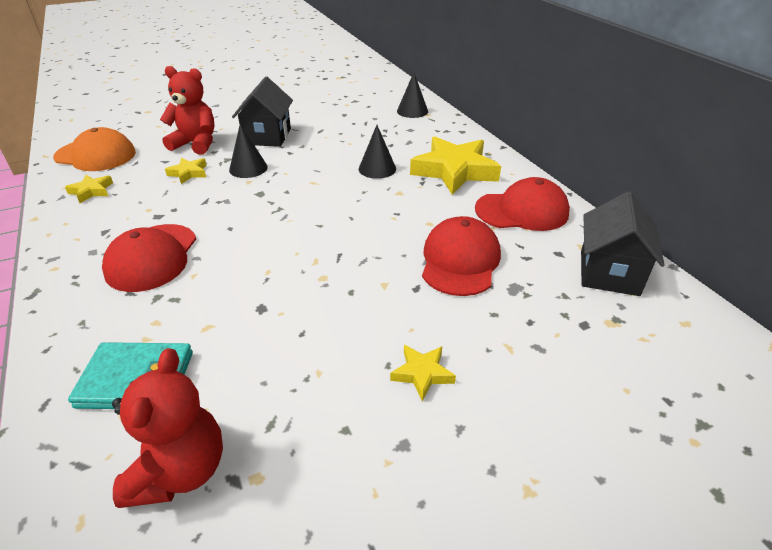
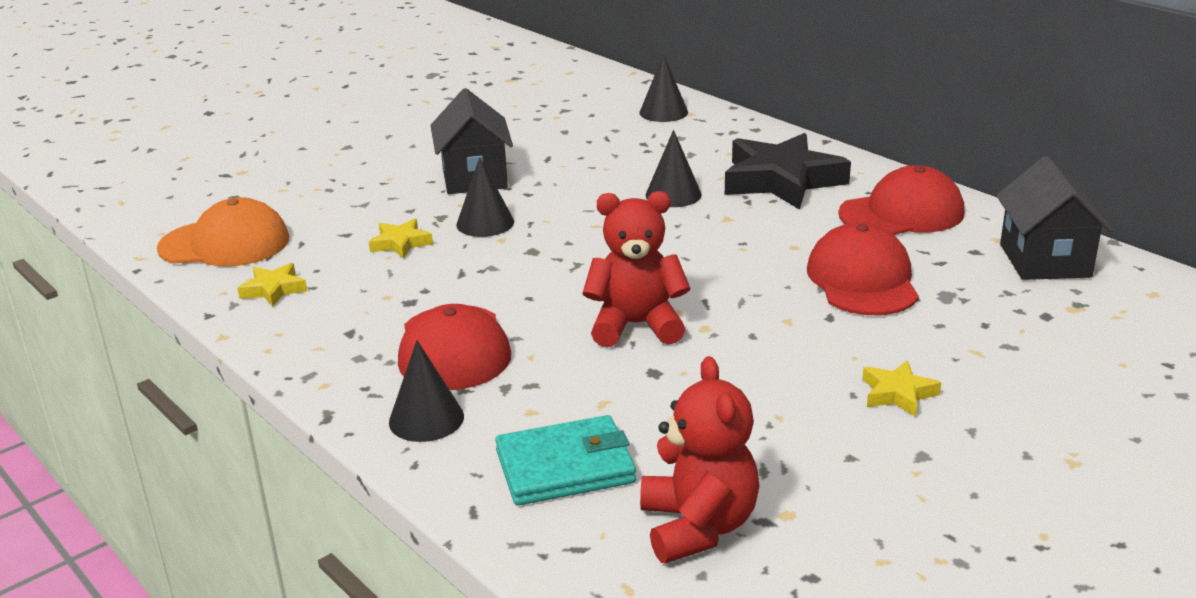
camera: 15 degrees left, 10 degrees down
red teddy bear [160,66,214,155] -> red teddy bear moved to [583,191,690,347]
yellow star [410,136,501,195] -> black star [725,133,851,210]
none -> black cone [389,340,464,442]

